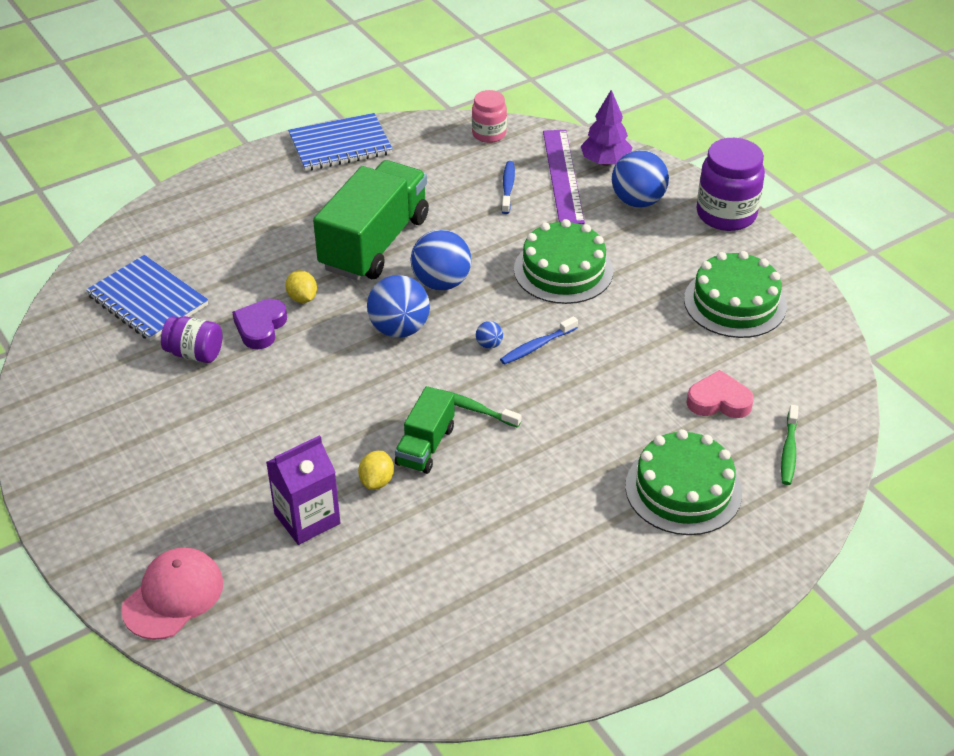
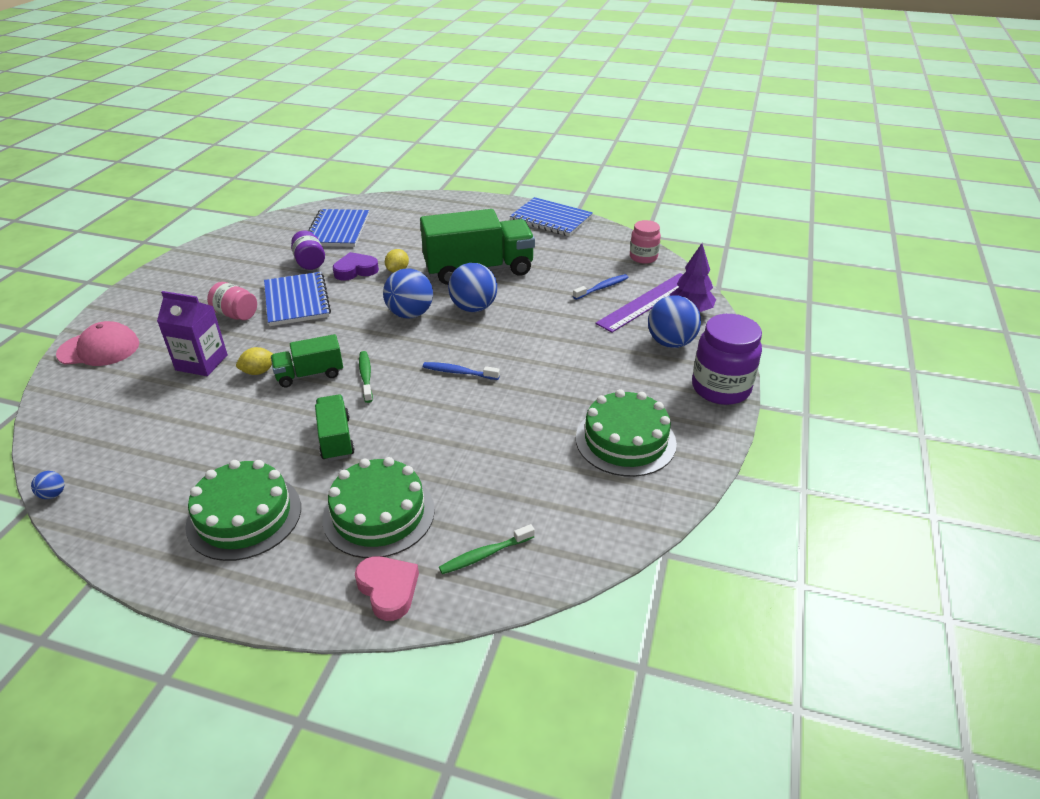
camera: 50 degrees right, 5 degrees down
blue ball [476,321,503,349] -> blue ball moved to [31,471,64,499]
green cake [514,219,613,304] -> green cake moved to [185,460,301,561]
pink heart [686,370,754,418] -> pink heart moved to [355,556,419,621]
none -> pink jar [207,282,257,320]
none -> blue notebook [264,272,331,326]
none -> green truck [315,395,355,461]

